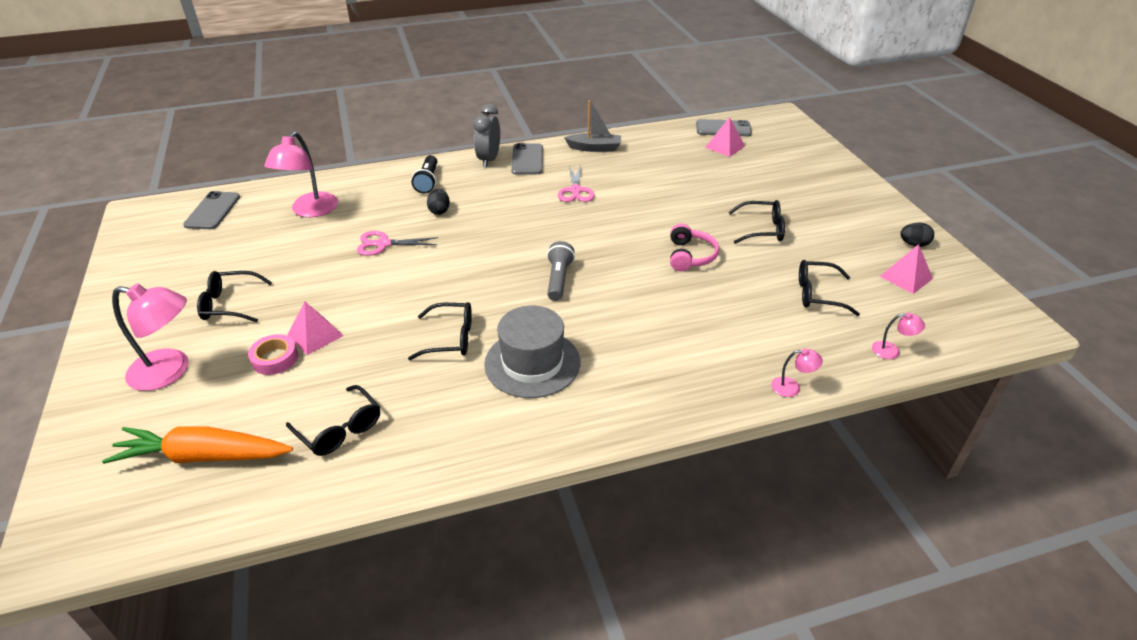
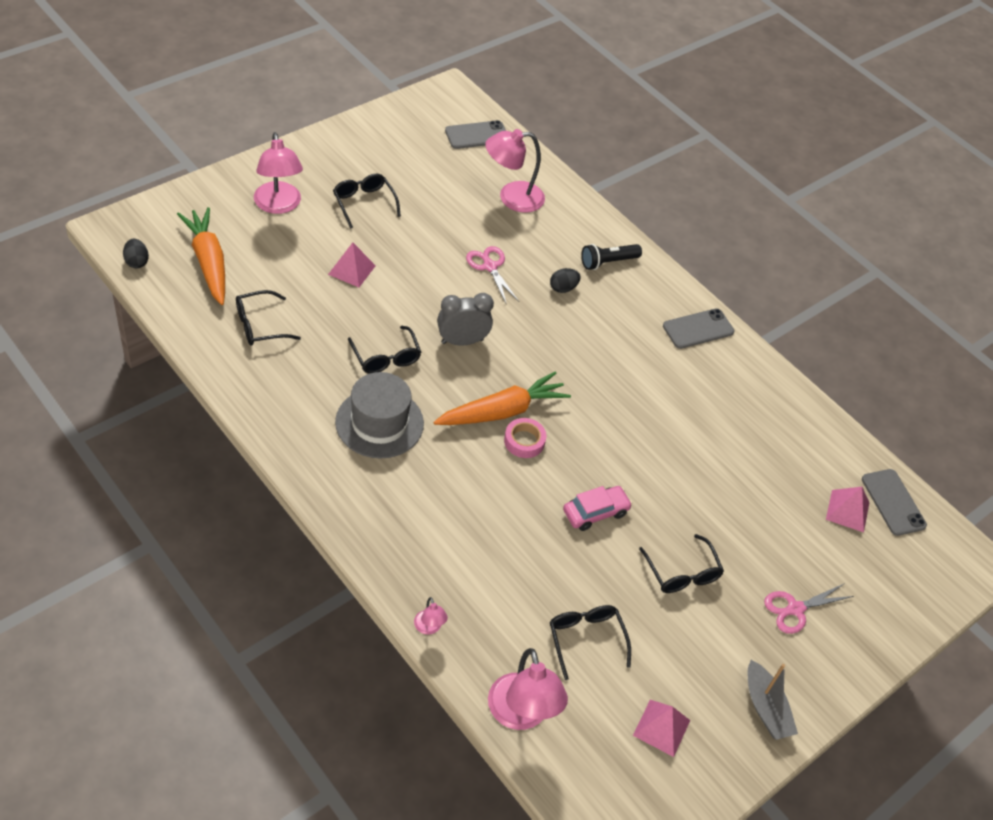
camera: 60 degrees right, 10 degrees up
pink tape [248,334,298,375] -> pink tape moved to [504,418,546,458]
black glasses [286,385,380,456] -> black glasses turned 45 degrees clockwise [236,290,301,346]
grey clock [473,104,500,167] -> grey clock moved to [437,293,494,345]
grey flashlight [547,241,575,301] -> orange carrot [434,371,571,425]
pink scissors [558,165,595,202] -> pink scissors moved to [764,583,854,634]
grey boat [564,100,621,152] -> grey boat moved to [747,660,798,740]
pink headphones [670,223,719,271] -> pink car [563,486,632,531]
pink lamp [872,312,925,359] -> pink lamp [488,648,568,730], size x2.16
black egg [900,222,934,247] -> black egg moved to [123,239,149,268]

